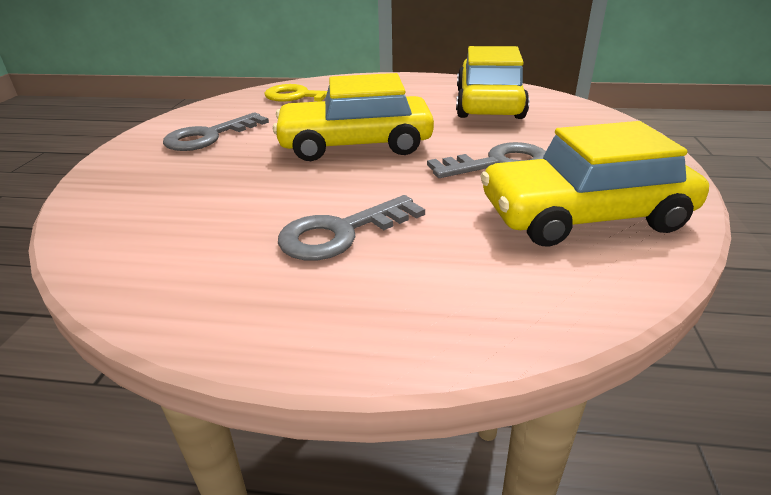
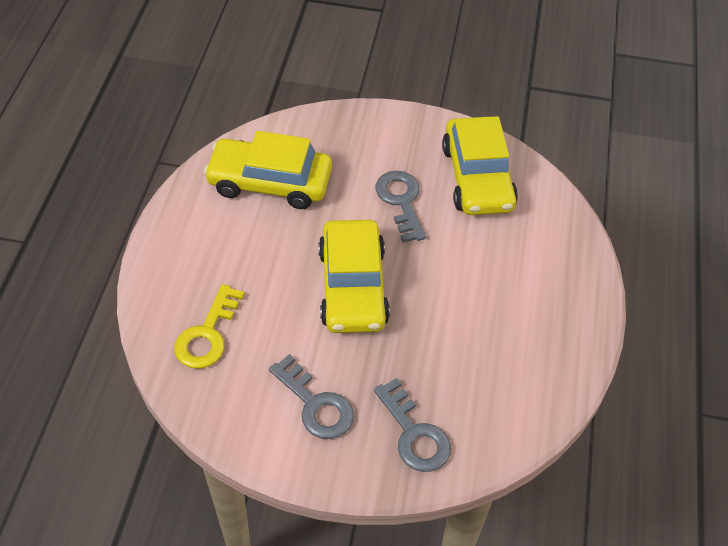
camera: 90 degrees left, 20 degrees up
grey key [278,195,425,260] -> grey key moved to [374,378,451,472]

